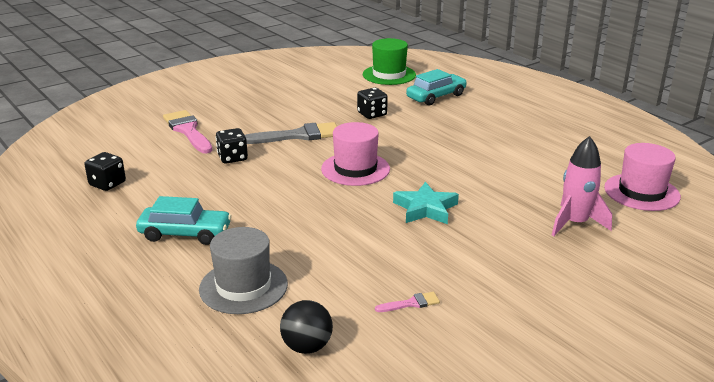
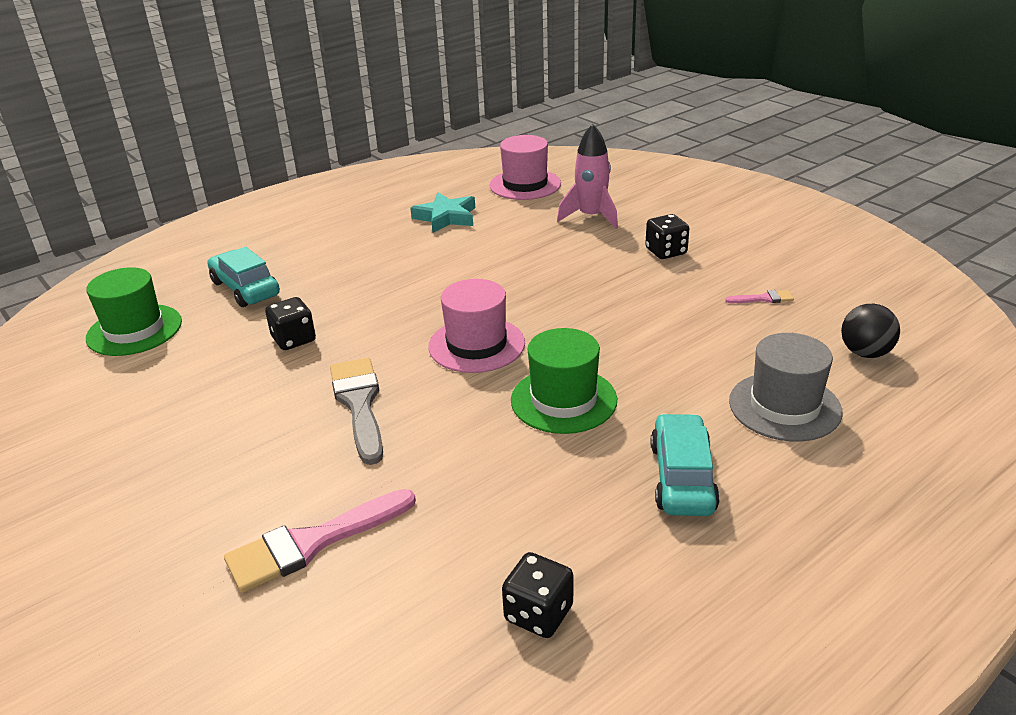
camera: 90 degrees left, 5 degrees up
black dice [216,128,248,164] -> black dice moved to [645,214,689,259]
pink brush [375,292,440,312] -> pink brush turned 105 degrees clockwise [726,290,794,303]
turquoise star [393,182,459,224] -> turquoise star moved to [410,193,475,233]
none -> green hat [511,328,617,434]

